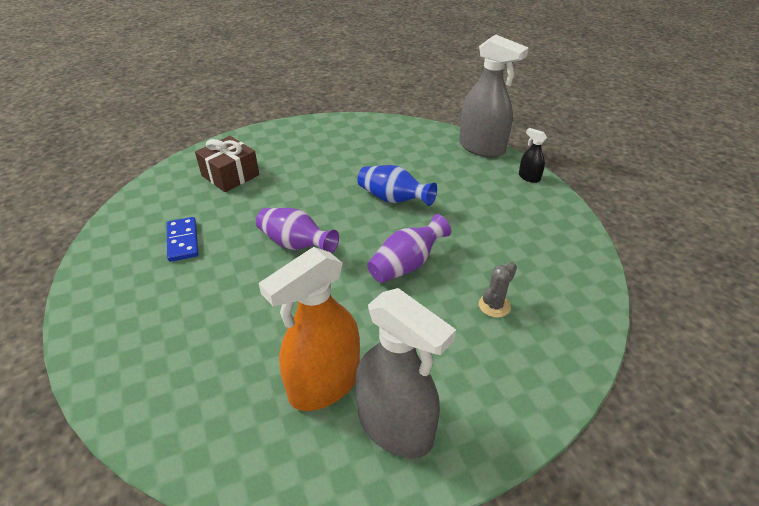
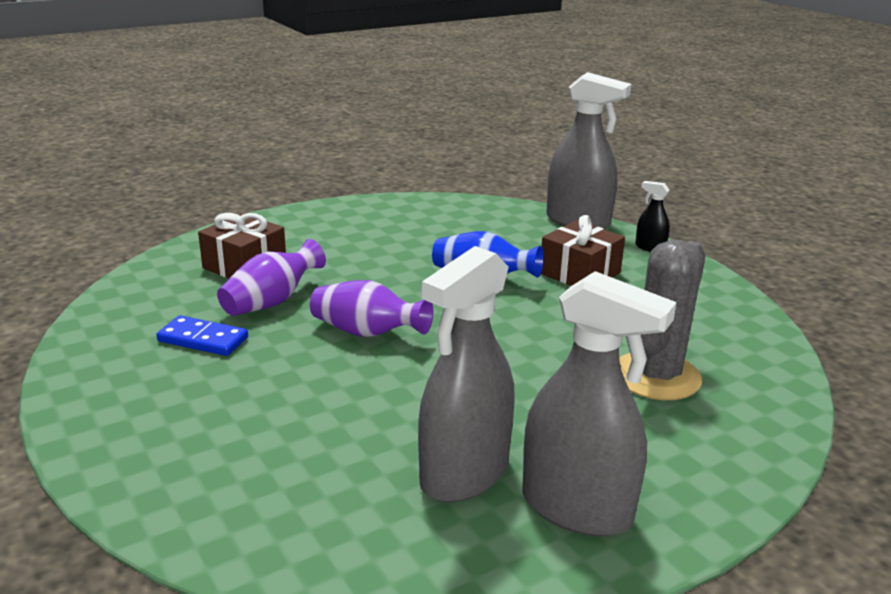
camera: 10 degrees left, 15 degrees down
blue domino [167,217,198,262] -> blue domino turned 45 degrees counterclockwise [156,315,248,356]
orange spray bottle [259,247,360,411] -> grey spray bottle [418,246,515,502]
purple vase [367,214,451,283] -> purple vase moved to [217,239,326,316]
grey cactus [479,262,517,318] -> grey cactus [619,239,705,400], size x2.07
none -> brown gift [541,215,625,286]

